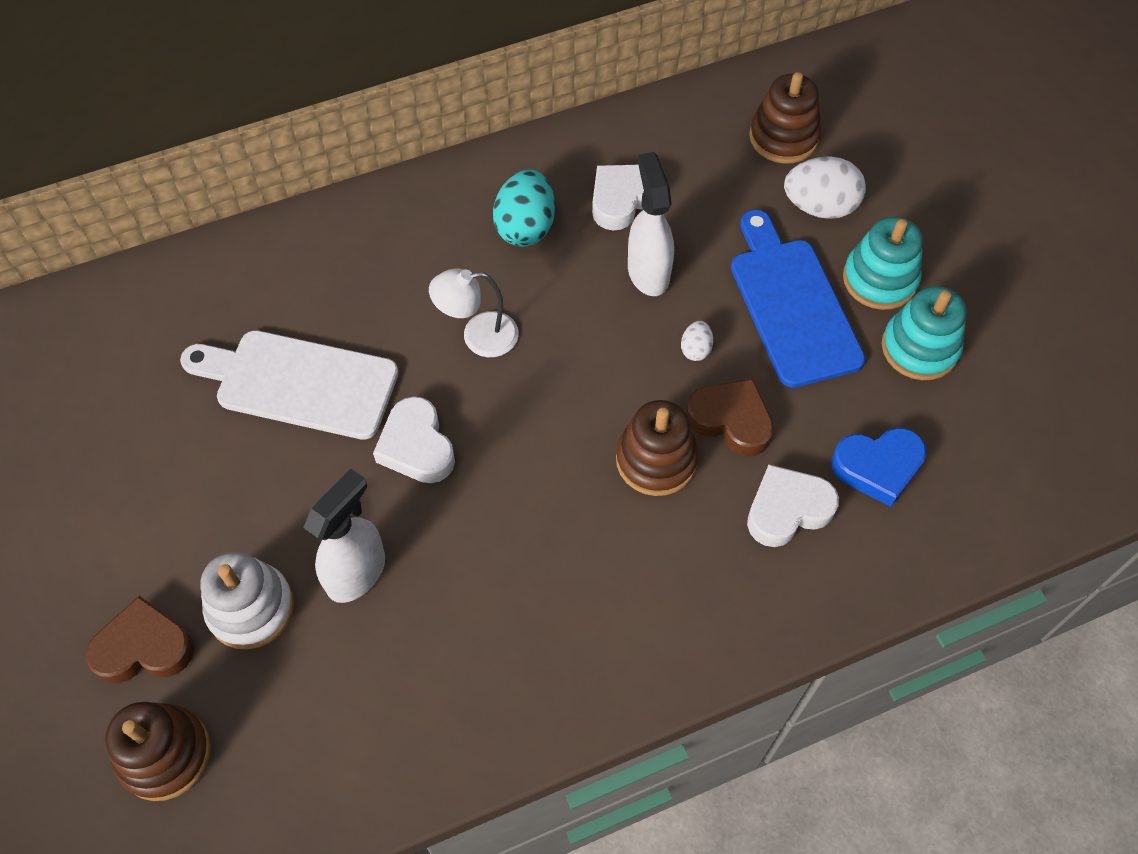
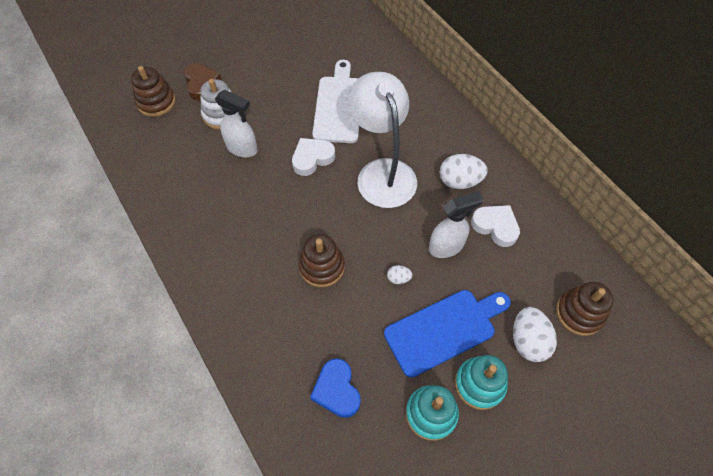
camera: 80 degrees right, 0 degrees up
white lamp [429,268,519,357] -> white lamp [348,72,417,208], size x2.00
turquoise egg [493,169,555,247] -> white egg [440,154,488,189]
brown heart [686,379,774,457] -> none
white heart [747,464,839,547] -> none

